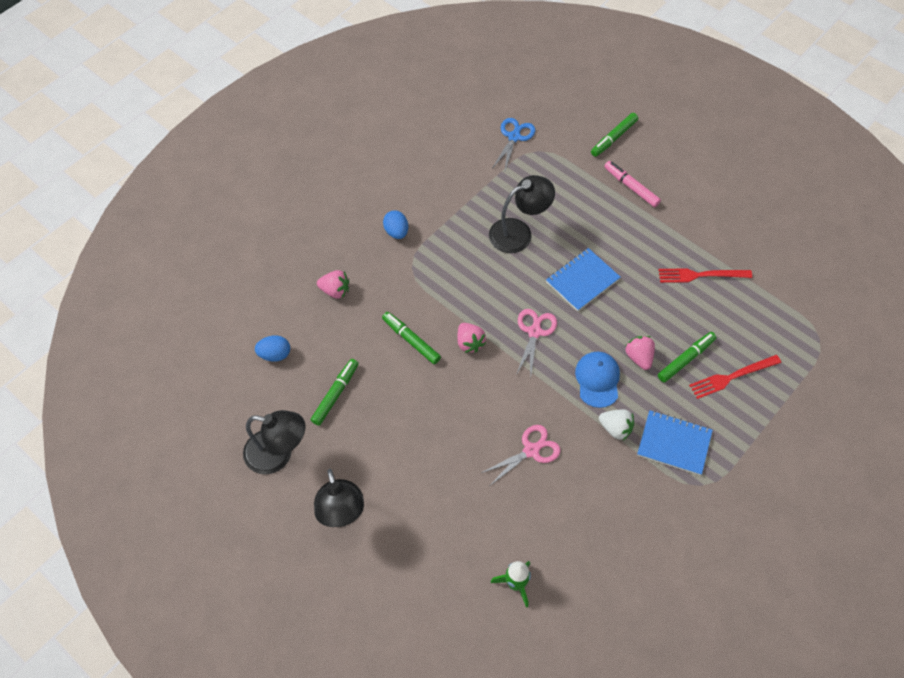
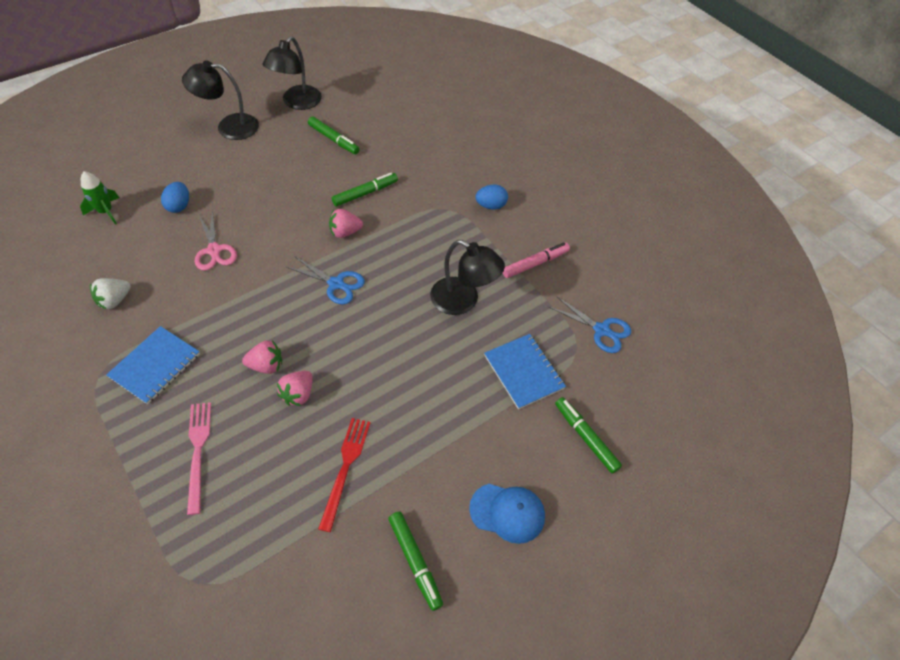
camera: 100 degrees right, 5 degrees down
blue egg [255,335,290,362] -> blue egg moved to [161,182,189,213]
pink strawberry [317,270,349,299] -> pink strawberry moved to [277,371,313,406]
black lamp [489,175,555,253] -> black lamp turned 45 degrees counterclockwise [430,240,505,315]
pink scissors [516,309,557,376] -> blue scissors [286,256,365,305]
blue notebook [546,248,621,311] -> blue notebook moved to [484,334,566,409]
blue cap [575,352,620,408] -> blue cap moved to [469,484,545,544]
white strawberry [599,409,634,440] -> white strawberry moved to [90,278,131,310]
pink marker [604,161,661,207] -> pink marker moved to [503,242,570,278]
green marker [658,332,717,382] -> green marker moved to [388,512,443,611]
red fork [689,355,781,399] -> pink fork [187,402,211,515]

